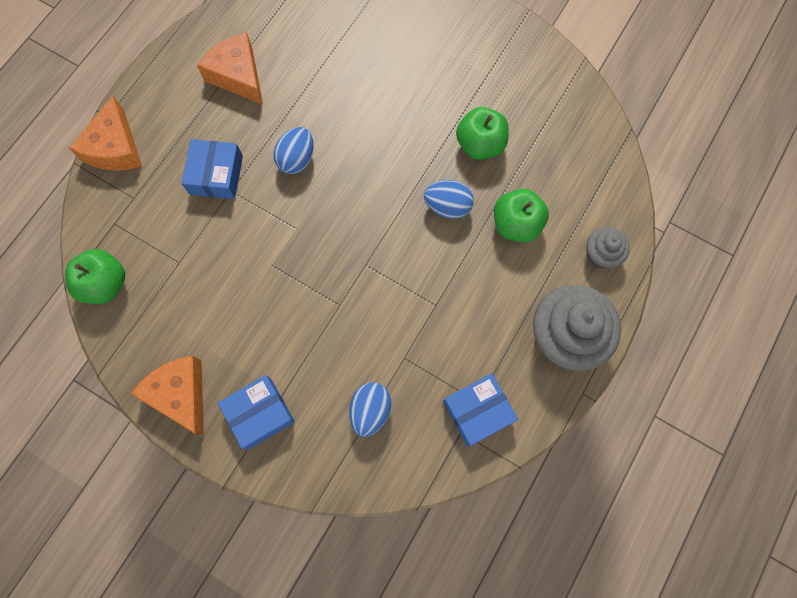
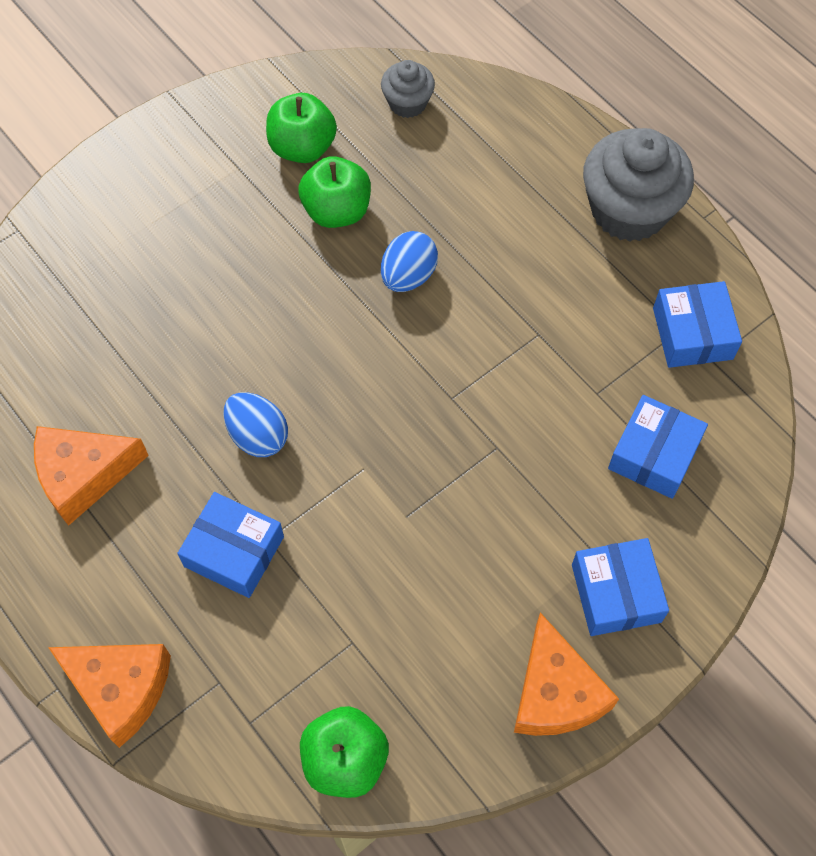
camera: 70 degrees left, 10 degrees down
orange cheese [131,356,204,436] -> orange cheese turned 90 degrees counterclockwise [514,612,619,736]
blue egg [349,382,392,437] -> blue box [608,395,708,499]
green apple [494,189,549,243] -> green apple moved to [266,93,337,163]
grey cupcake [586,227,630,268] -> grey cupcake moved to [381,60,435,118]

